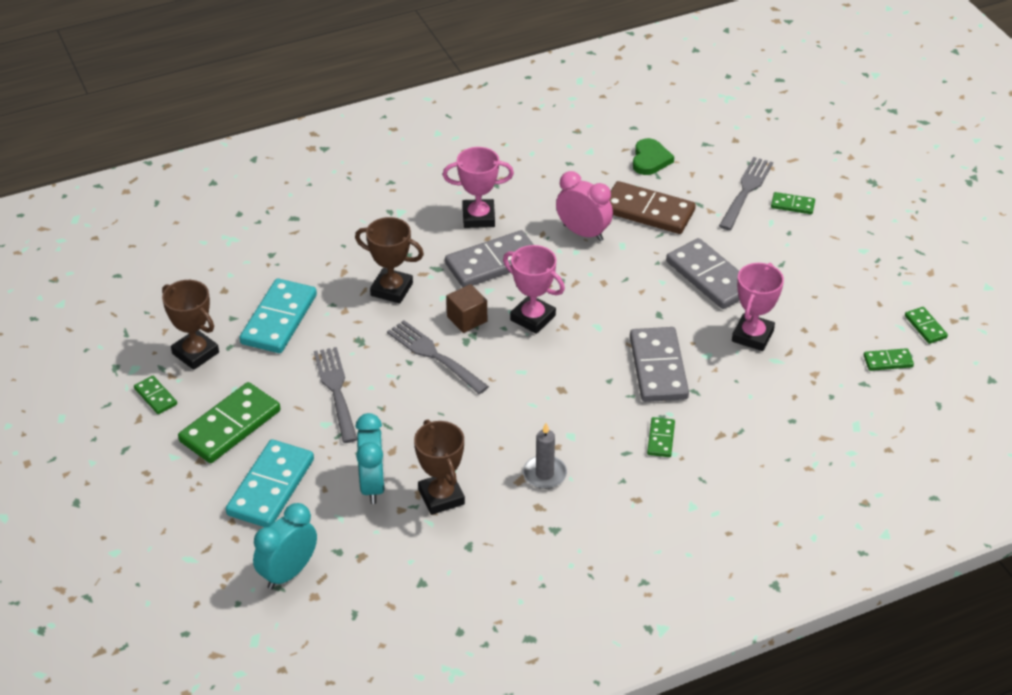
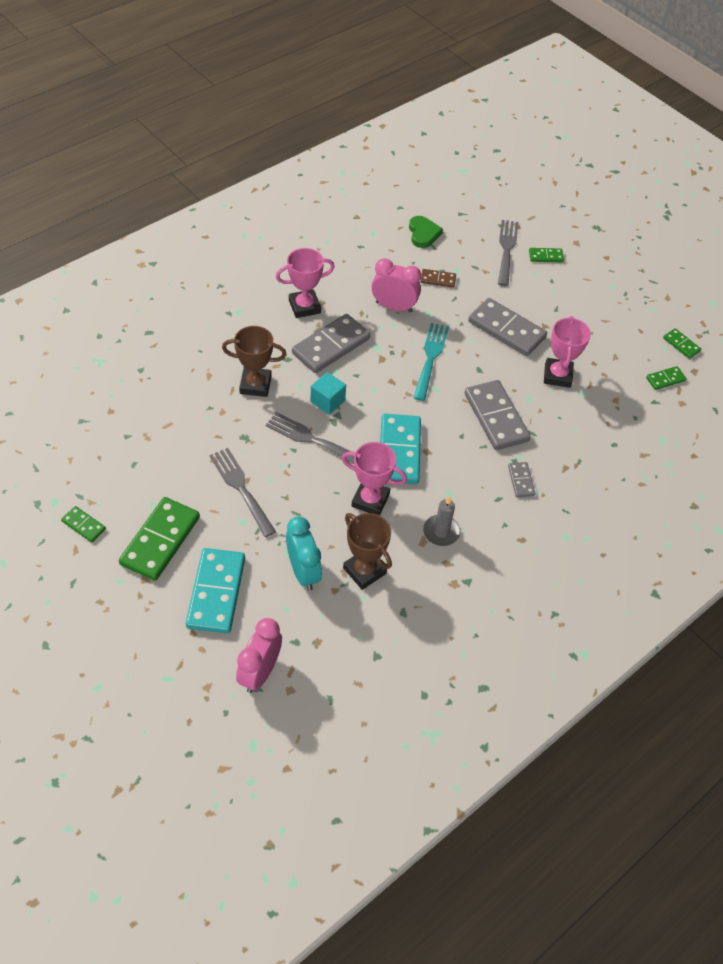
camera: 20 degrees left, 10 degrees up
brown trophy [162,280,219,370] -> none
turquoise domino [240,278,317,353] -> turquoise domino moved to [380,414,421,484]
turquoise clock [253,503,317,589] -> pink clock [236,618,282,693]
brown cube [446,284,487,333] -> turquoise cube [310,372,346,415]
pink trophy [503,245,565,334] -> pink trophy moved to [342,442,407,516]
brown domino [610,181,696,234] -> brown domino [420,269,456,288], size x0.49
green domino [647,417,675,457] -> grey domino [508,462,535,498]
none -> turquoise fork [414,323,449,401]

